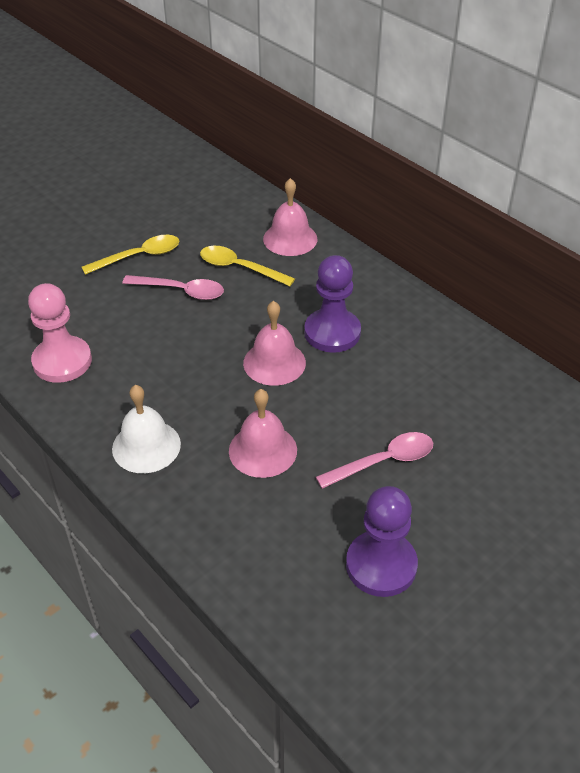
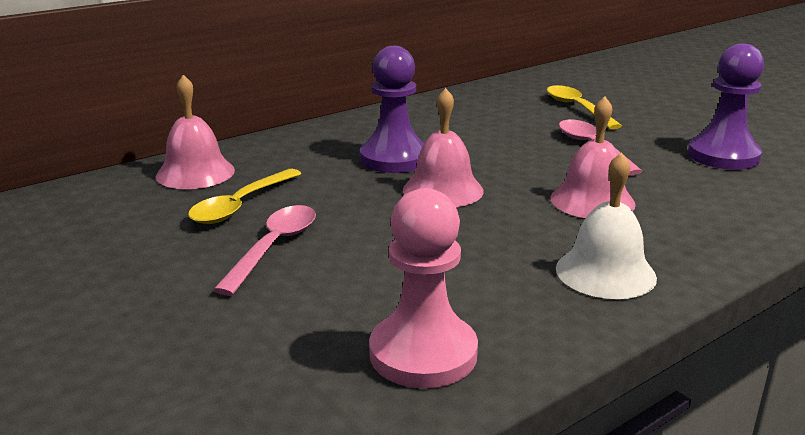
camera: 85 degrees left, 20 degrees down
yellow spoon [82,235,180,275] -> yellow spoon moved to [547,85,622,129]

